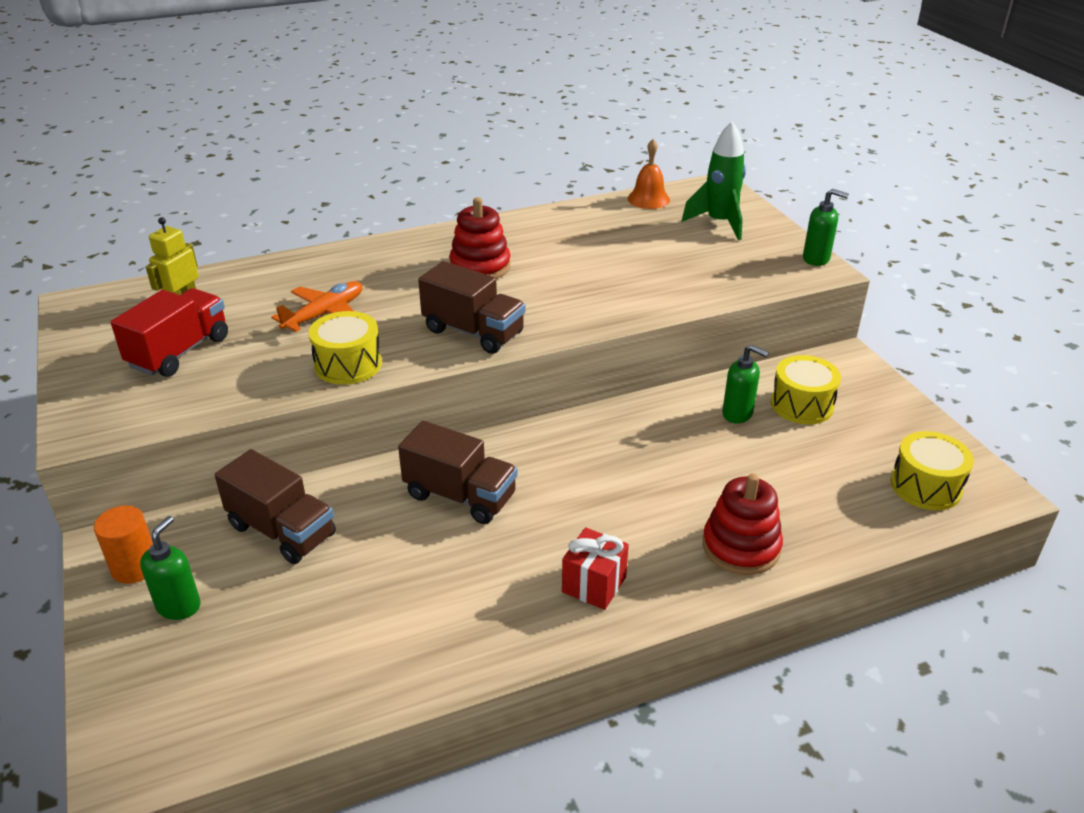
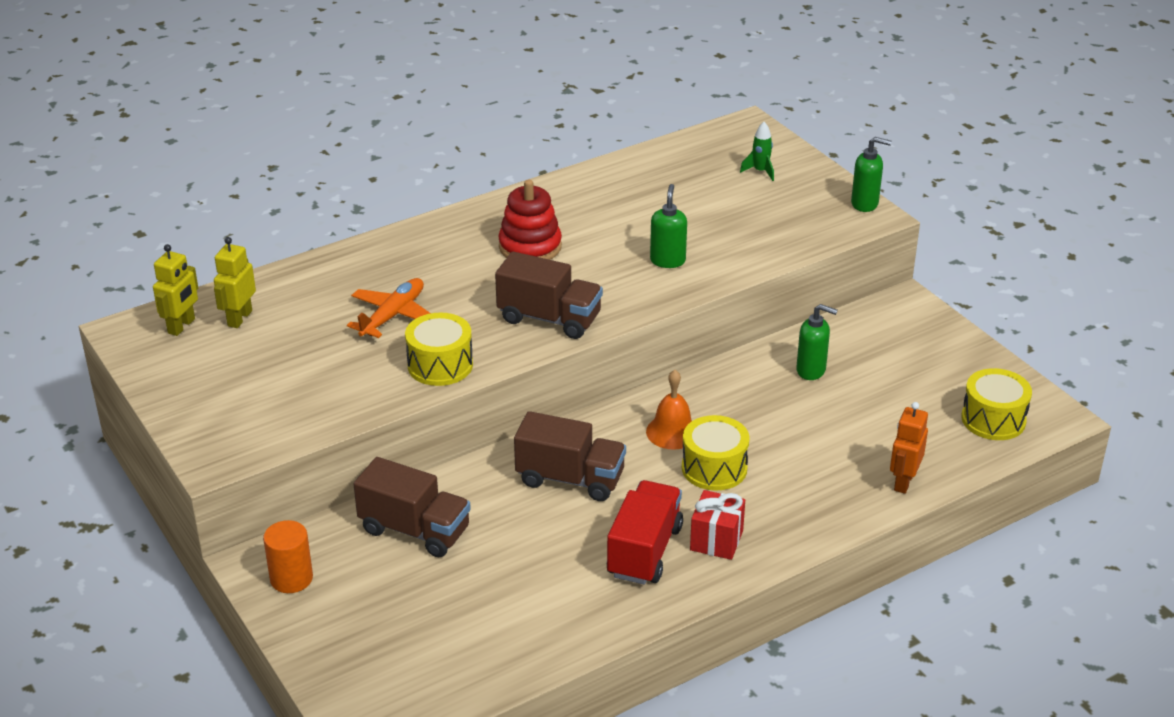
camera: 10 degrees left, 0 degrees up
red truck [111,288,228,377] -> red truck moved to [607,480,683,585]
green soap dispenser [140,516,201,620] -> green soap dispenser moved to [650,184,687,268]
orange bell [628,139,670,209] -> orange bell moved to [646,370,692,450]
green rocket [682,121,746,240] -> green rocket [740,122,774,181], size x0.52
red stacking toy [702,473,783,575] -> none
yellow drum [771,355,841,424] -> yellow drum moved to [682,415,750,490]
none -> yellow robot [153,244,198,336]
none -> orange robot [890,402,928,494]

